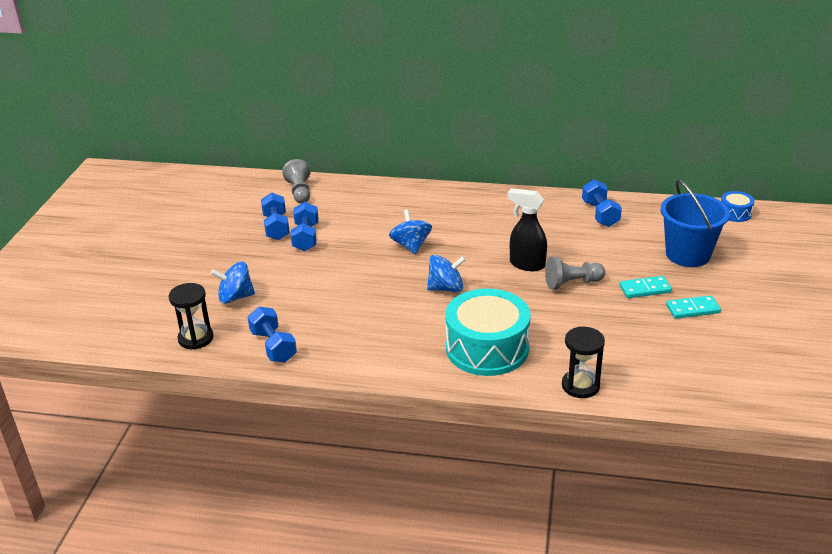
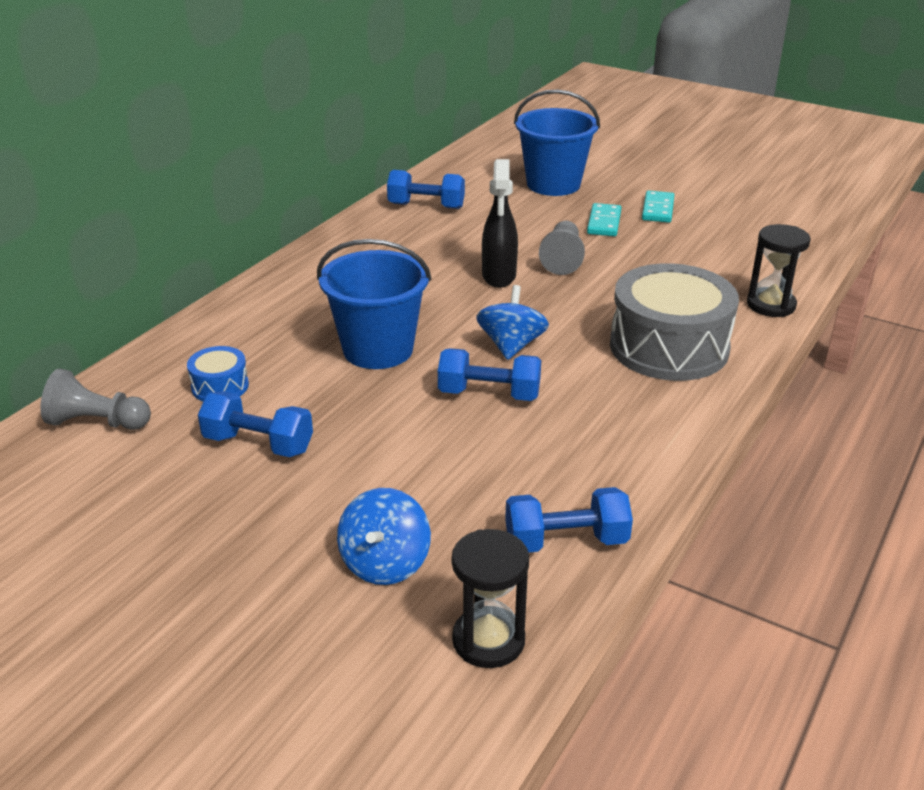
camera: 70 degrees left, 0 degrees up
blue dumbbell [261,192,290,240] -> blue dumbbell moved to [438,348,541,401]
blue spinning top [389,209,432,254] -> blue bucket [317,239,431,369]
turquoise drum [445,288,531,376] -> grey drum [610,263,739,381]
black spray bottle [507,188,547,271] -> black spray bottle turned 45 degrees counterclockwise [482,159,518,288]
blue drum [721,191,754,222] -> blue drum moved to [187,346,249,401]

